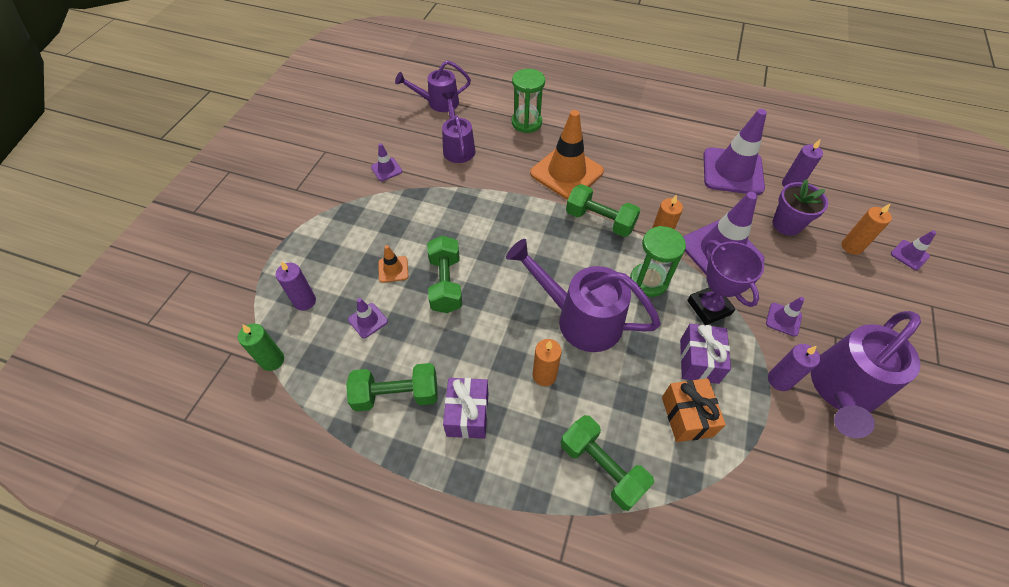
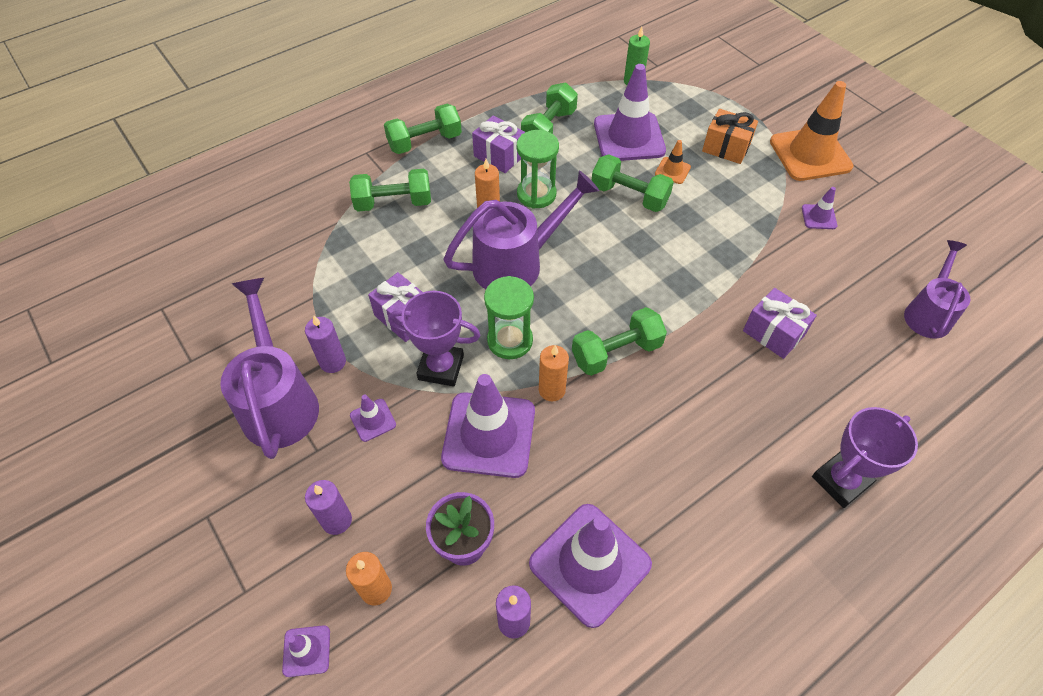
camera: 125 degrees right, 0 degrees up
purple candle [276,261,316,311] -> purple candle moved to [305,480,352,535]
purple traffic cone [348,298,388,338] -> purple traffic cone [594,64,666,161], size x2.24
purple watering can [442,92,476,163] -> none
green hourglass [512,69,545,133] -> green hourglass moved to [517,130,559,209]
orange traffic cone [530,110,604,200] -> orange traffic cone moved to [770,81,854,181]
orange gift [662,378,726,442] -> orange gift moved to [702,109,758,164]
none -> green dumbbell [384,104,462,154]
none -> purple gift [743,288,817,359]
none -> purple trophy [812,407,918,508]

